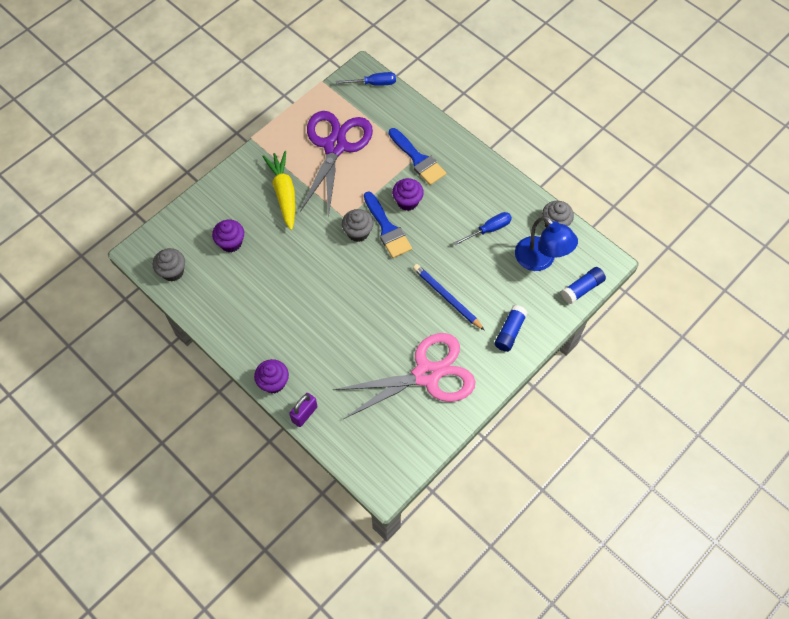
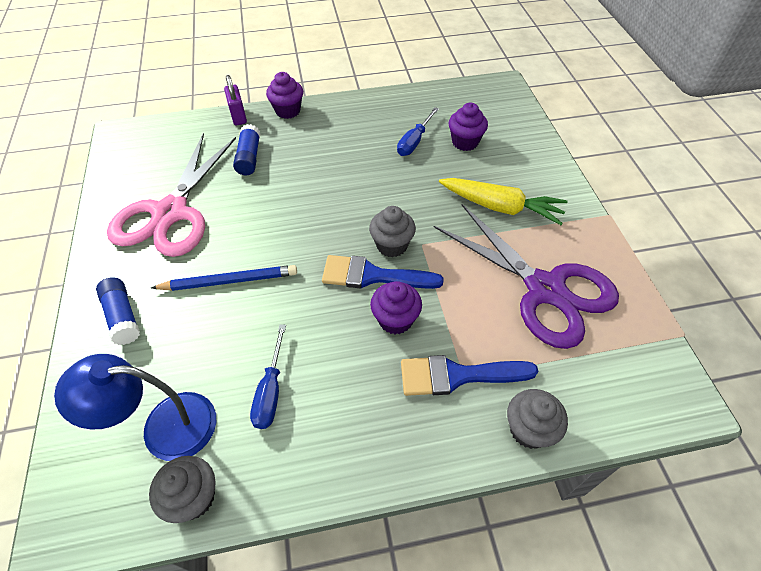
camera: 125 degrees right, 10 degrees down
grey cupcake [153,248,185,282] -> grey cupcake moved to [507,389,568,449]
blue screwdriver [336,72,396,86] -> blue screwdriver moved to [397,107,439,156]
blue glue stick [561,267,606,304] -> blue glue stick moved to [233,124,260,175]

